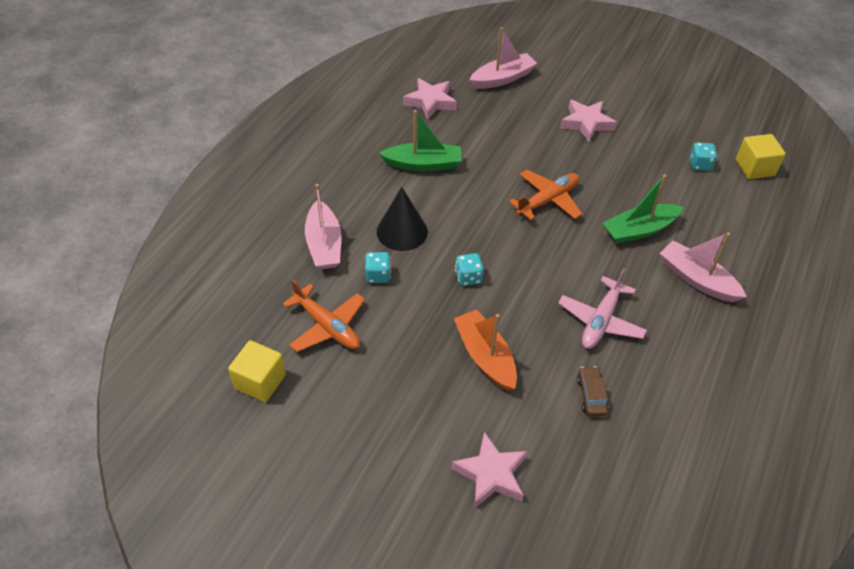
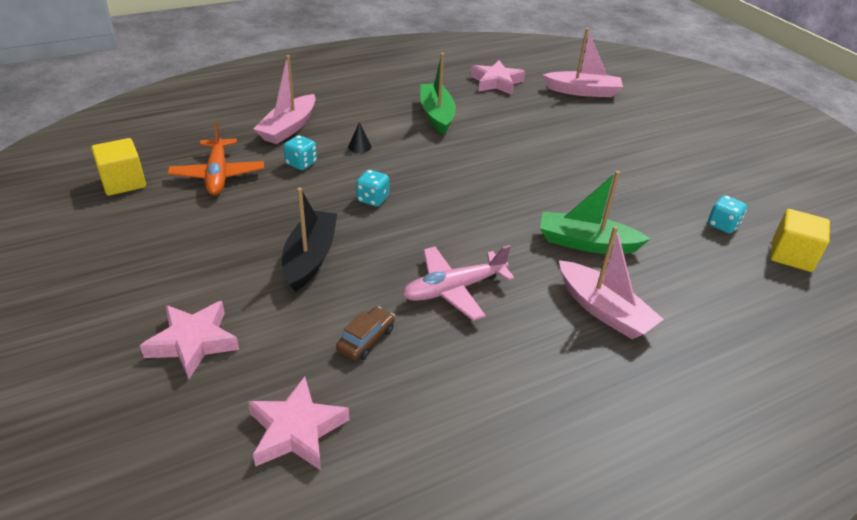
camera: 35 degrees right, 10 degrees down
black cone [377,187,428,251] -> black cone [348,122,371,153], size x0.44
green boat [379,110,462,171] -> green boat turned 135 degrees counterclockwise [420,53,456,135]
orange boat [454,309,517,391] -> black boat [282,188,337,292]
orange plane [509,170,582,220] -> none
pink star [560,100,617,142] -> pink star moved to [248,376,349,470]
pink boat [660,232,747,302] -> pink boat turned 150 degrees clockwise [559,226,664,339]

